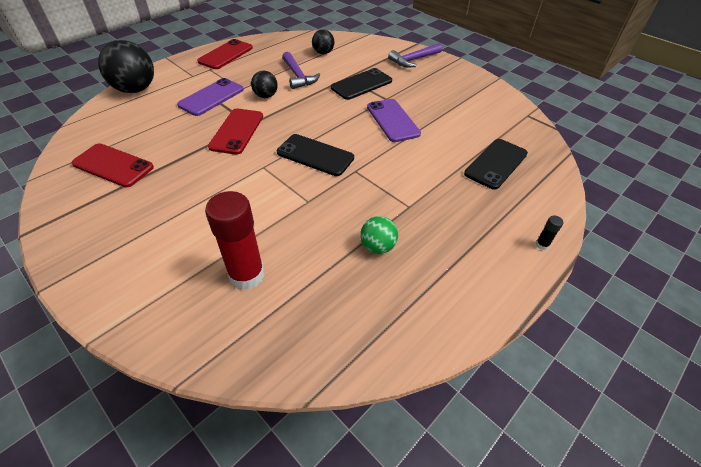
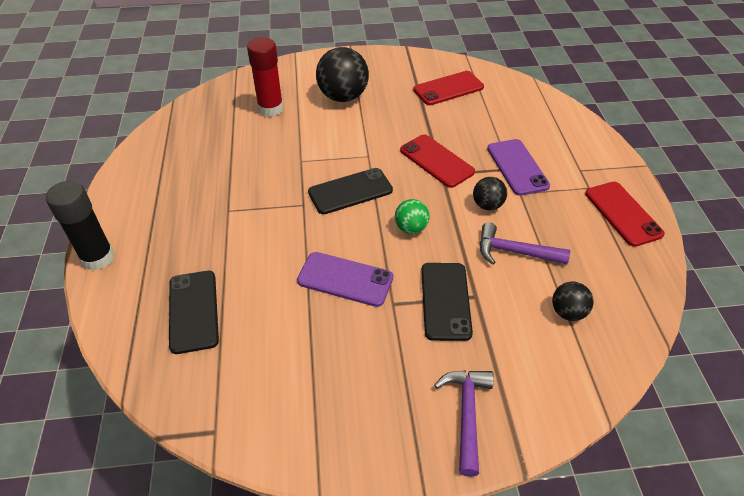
camera: 130 degrees right, 0 degrees up
black ball [98,40,154,93] -> black ball moved to [316,47,369,102]
green ball [360,216,398,254] -> green ball moved to [395,199,430,234]
black glue stick [536,216,563,250] -> black glue stick [46,181,115,271], size x2.50

